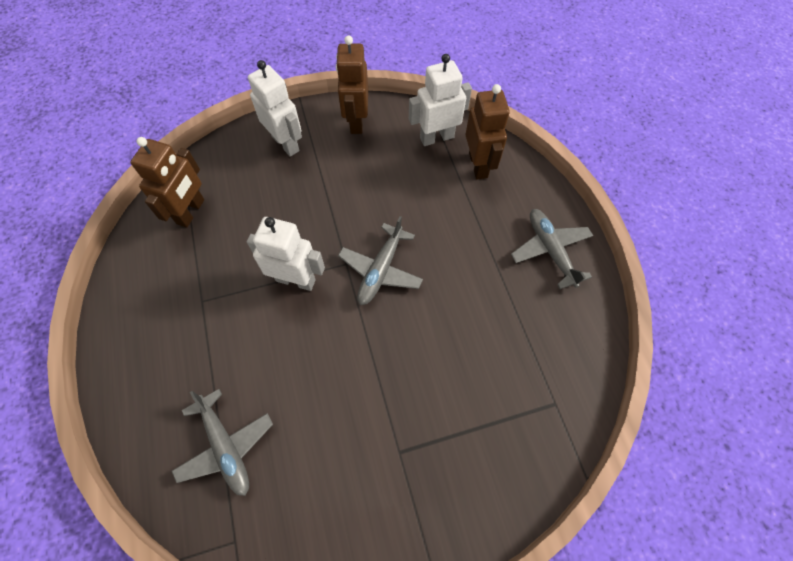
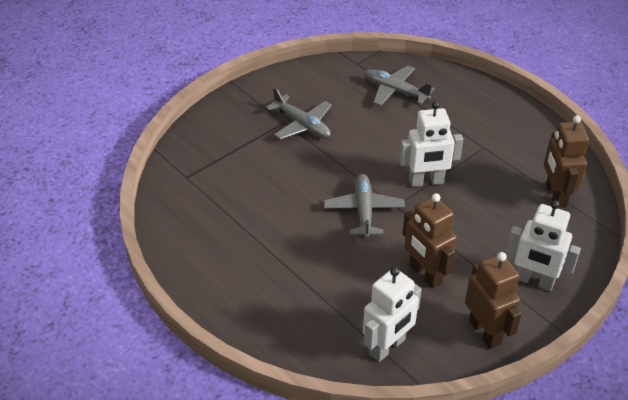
camera: 155 degrees right, 20 degrees down
brown robot [466,84,510,180] -> brown robot moved to [403,193,457,288]
grey plane [511,209,593,289] -> grey plane moved to [266,87,332,140]

